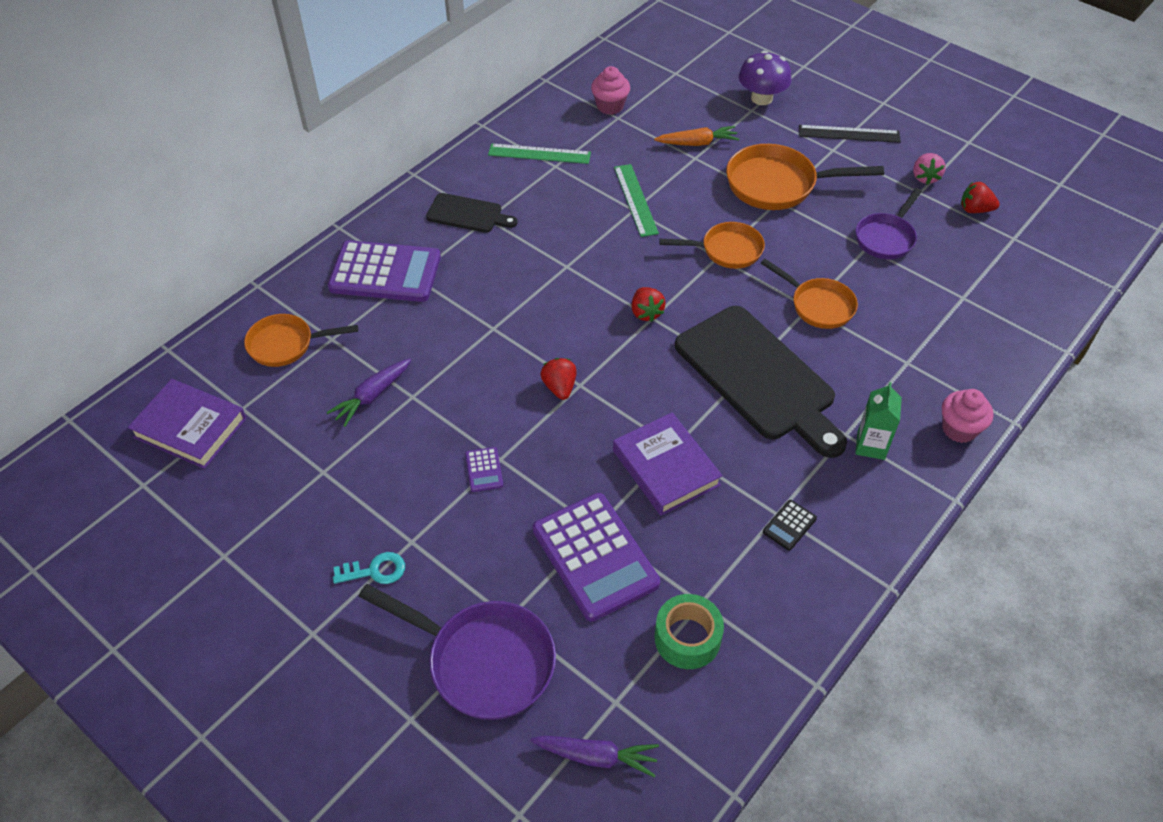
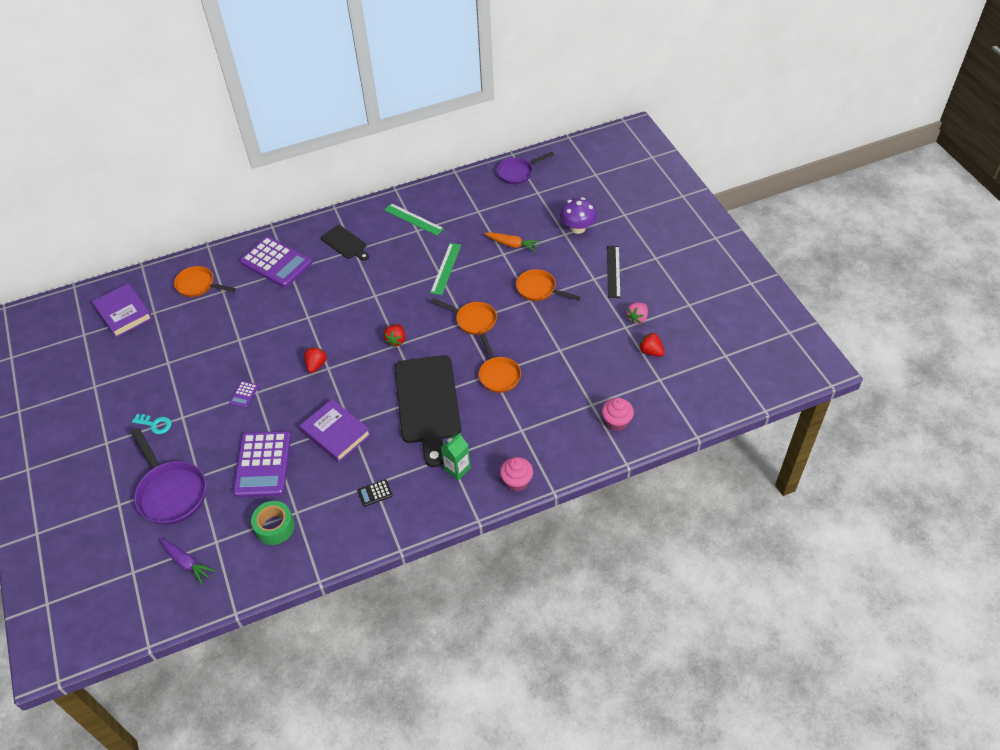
camera: 30 degrees right, 0 degrees up
purple carrot [326,358,411,427] -> none
pink cupcake [591,66,630,115] -> pink cupcake moved to [602,398,634,431]
purple book [613,412,722,516] -> purple book turned 45 degrees counterclockwise [300,399,371,463]
orange pan [726,144,884,210] -> orange pan [516,269,581,301], size x0.65
black ruler [799,125,901,143] -> black ruler turned 60 degrees clockwise [607,246,621,298]
purple pan [856,188,922,259] -> purple pan moved to [497,152,554,184]

